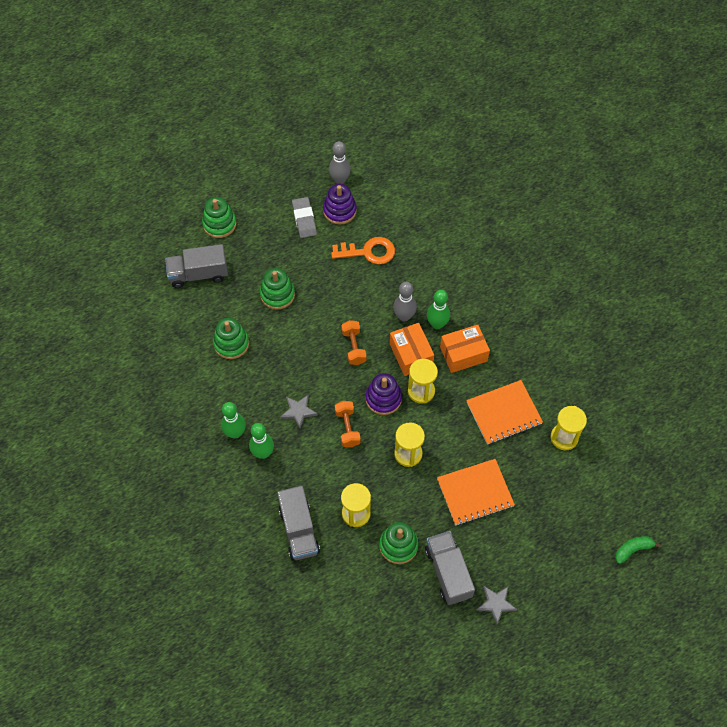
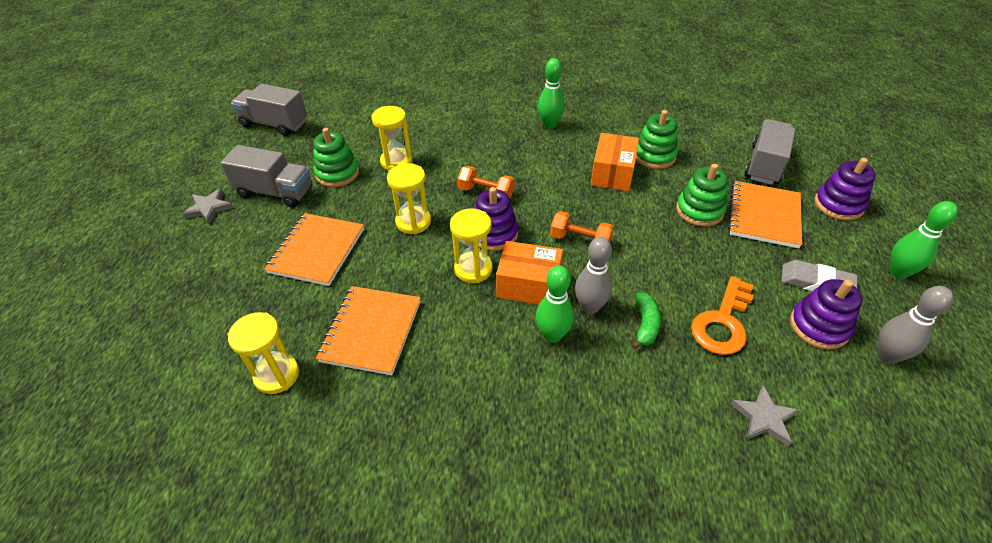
camera: 125 degrees right, 15 degrees down
green stacking toy [202,197,236,238] -> purple stacking toy [815,158,876,221]
green bowling pin [249,423,274,459] -> green bowling pin moved to [889,201,958,279]
grey truck [277,486,320,560] -> grey truck moved to [231,84,307,136]
grey star [280,394,318,429] -> grey star moved to [731,385,799,446]
orange box [440,325,490,373] -> orange box moved to [591,133,639,191]
green banana [615,536,661,564] -> green banana moved to [632,293,661,349]
none -> orange notebook [728,181,802,248]

